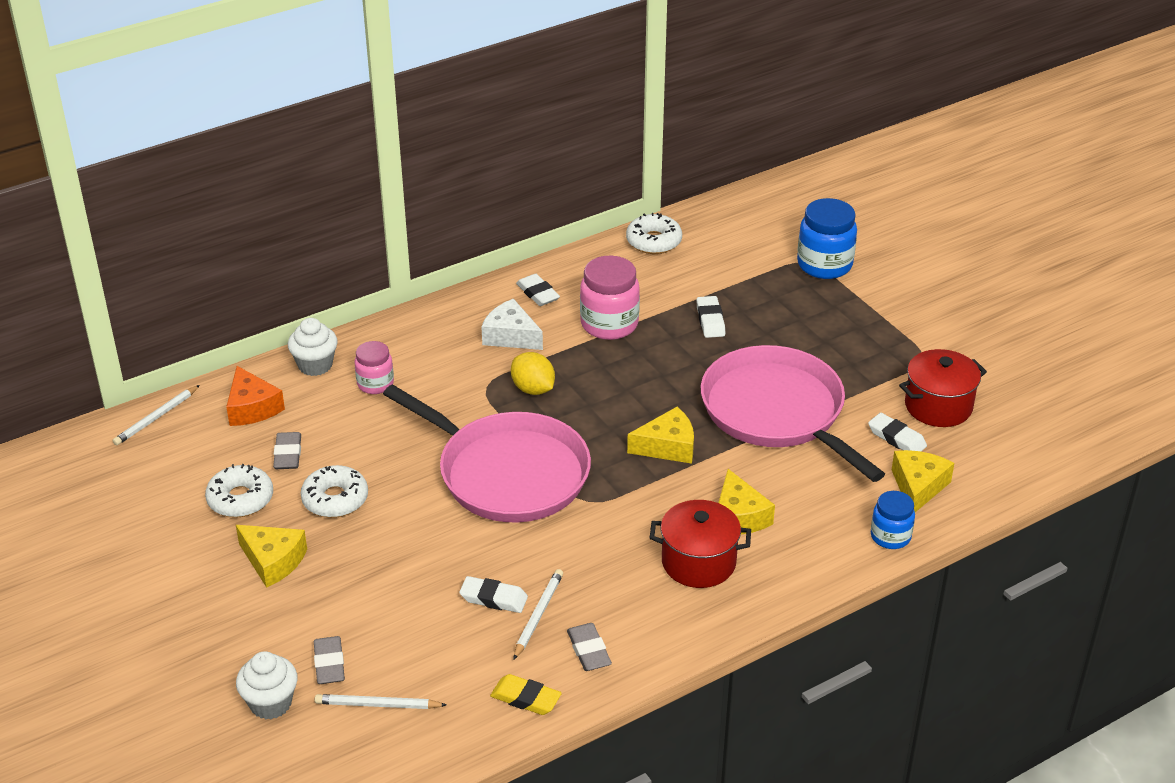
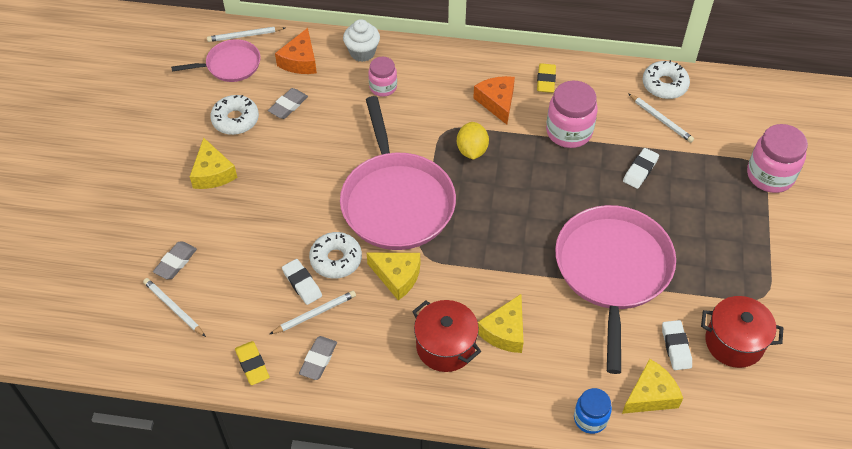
camera: 40 degrees right, 15 degrees up
white cupcake [236,651,298,719] -> none
white donut [300,465,368,518] -> white donut moved to [309,232,362,279]
white cheese [481,299,543,350] -> orange cheese [473,76,515,125]
white eraser [516,274,560,306] -> yellow eraser [537,63,556,93]
yellow cheese [627,407,694,464] -> yellow cheese moved to [367,253,420,300]
blue jar [797,198,857,279] -> pink jar [747,124,808,193]
none -> pink pan [171,39,261,82]
none -> white pencil [628,93,694,143]

